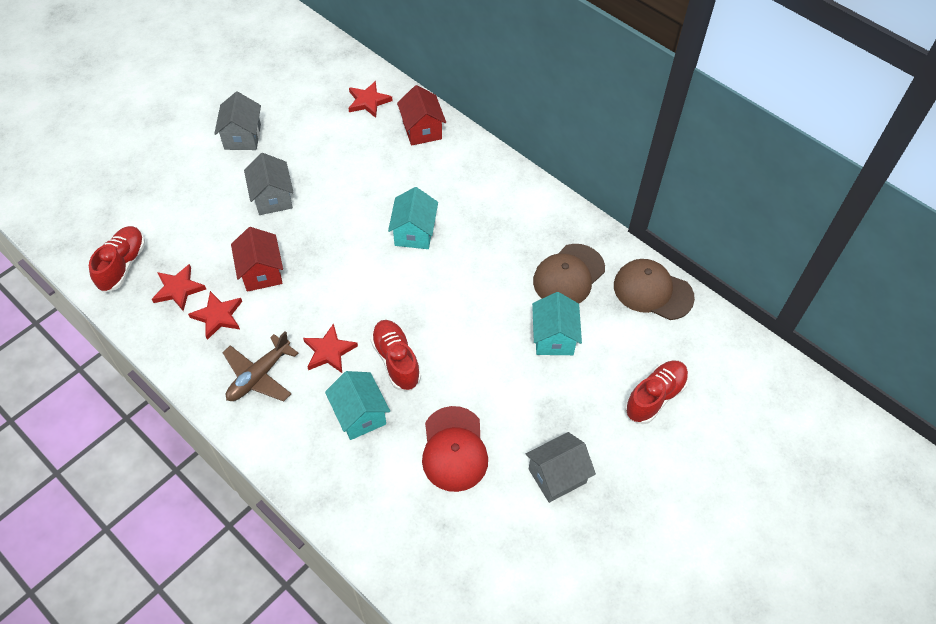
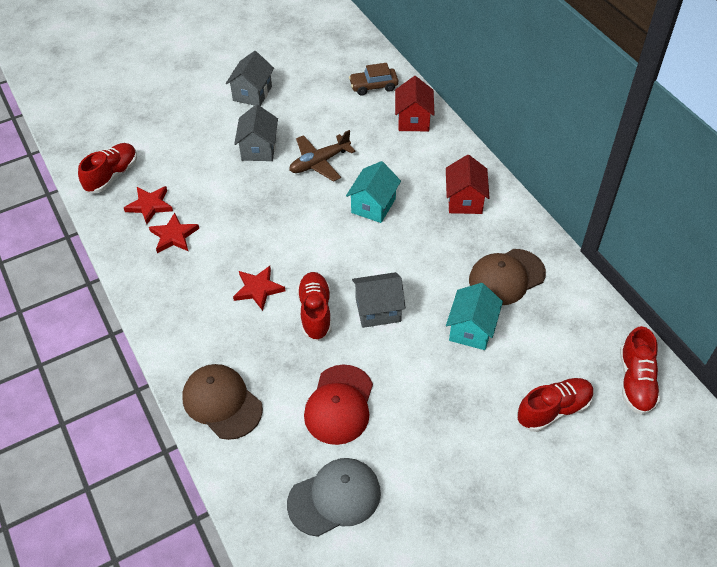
camera: 20 degrees right, 5 degrees down
brown plane [222,331,298,402] -> brown plane moved to [289,130,355,182]
red house [231,227,283,292] -> red house moved to [446,155,489,214]
turquoise house [325,371,390,440] -> none
red star [348,81,393,118] -> brown car [349,63,398,95]
grey house [526,432,596,503] -> grey house moved to [352,272,406,328]
brown cap [614,259,695,320] -> brown cap moved to [182,364,263,440]
none -> grey cap [287,458,381,537]
none -> red shoe [620,326,660,415]

